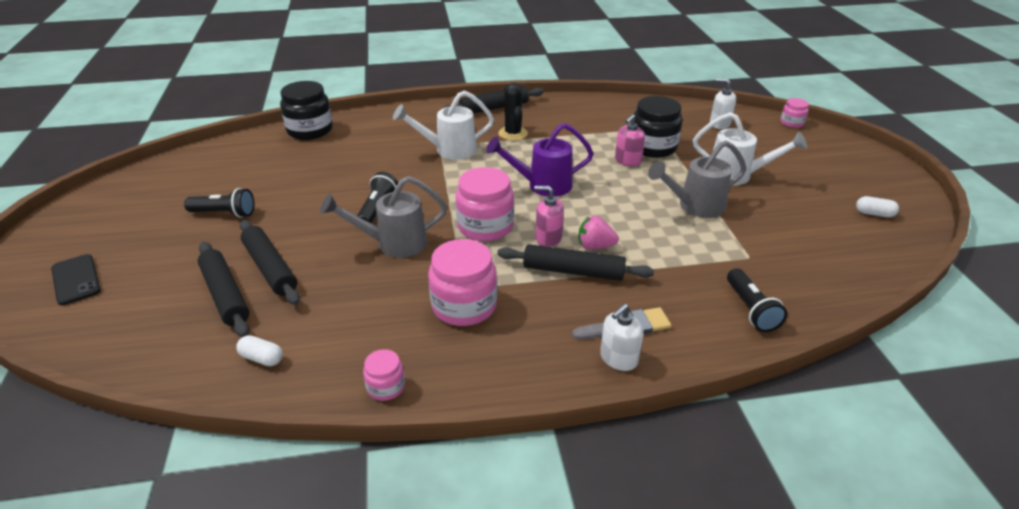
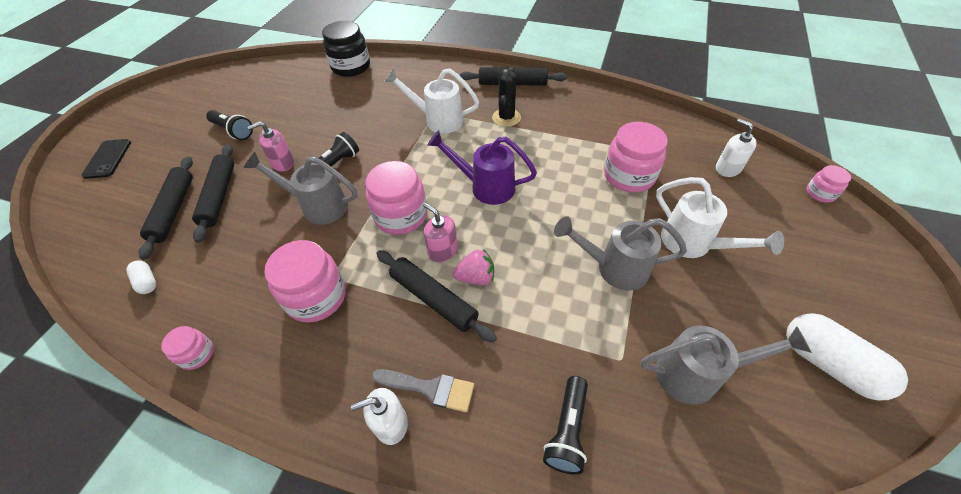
camera: 30 degrees right, 15 degrees up
pink strawberry [578,216,619,250] -> pink strawberry turned 135 degrees clockwise [453,249,494,285]
pink soap dispenser [615,114,645,167] -> pink soap dispenser moved to [248,121,294,172]
black jar [634,96,682,158] -> pink jar [604,122,668,193]
white capsule [856,196,899,218] -> white capsule [786,313,908,400], size x2.03
none -> grey watering can [641,326,812,405]

